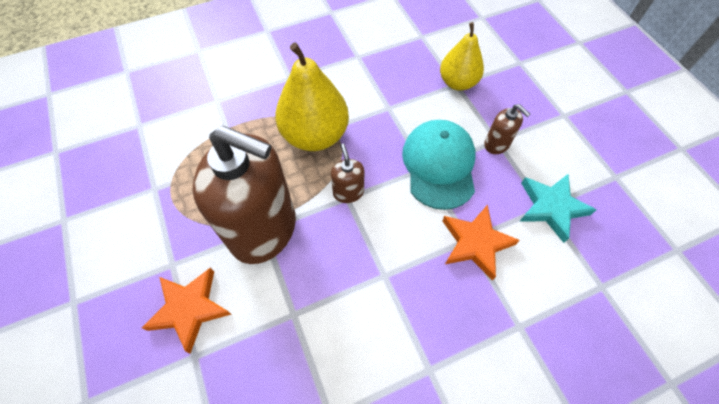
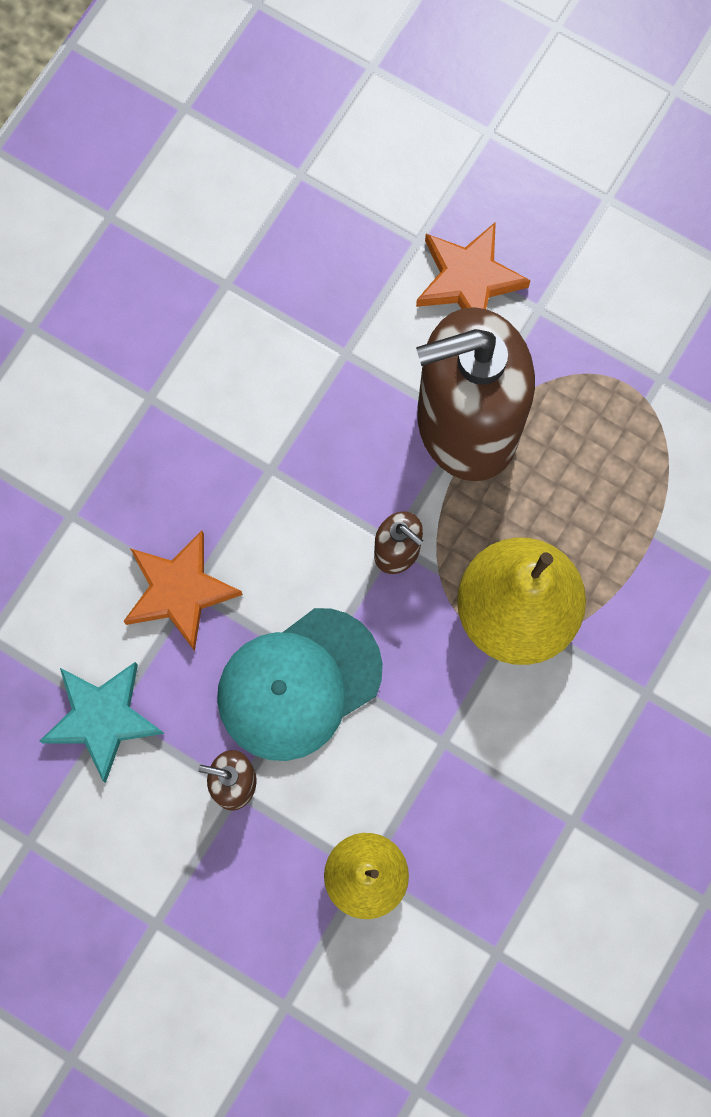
camera: 145 degrees right, 15 degrees up
turquoise cap [402,120,476,210] -> turquoise cap turned 90 degrees clockwise [217,608,383,761]

